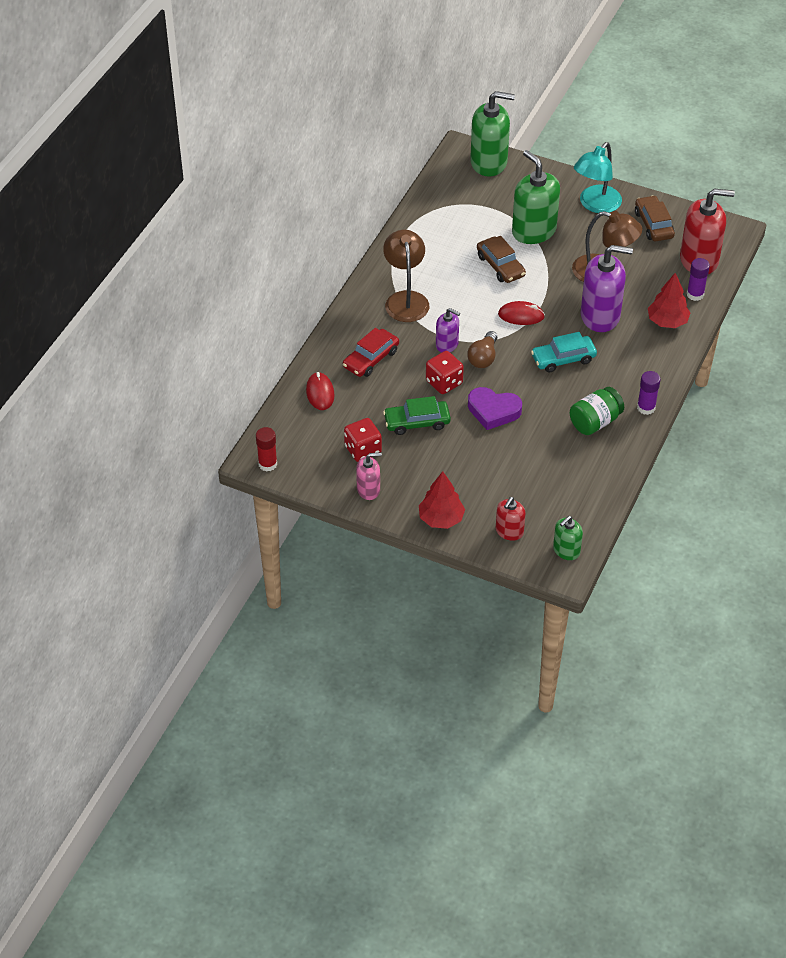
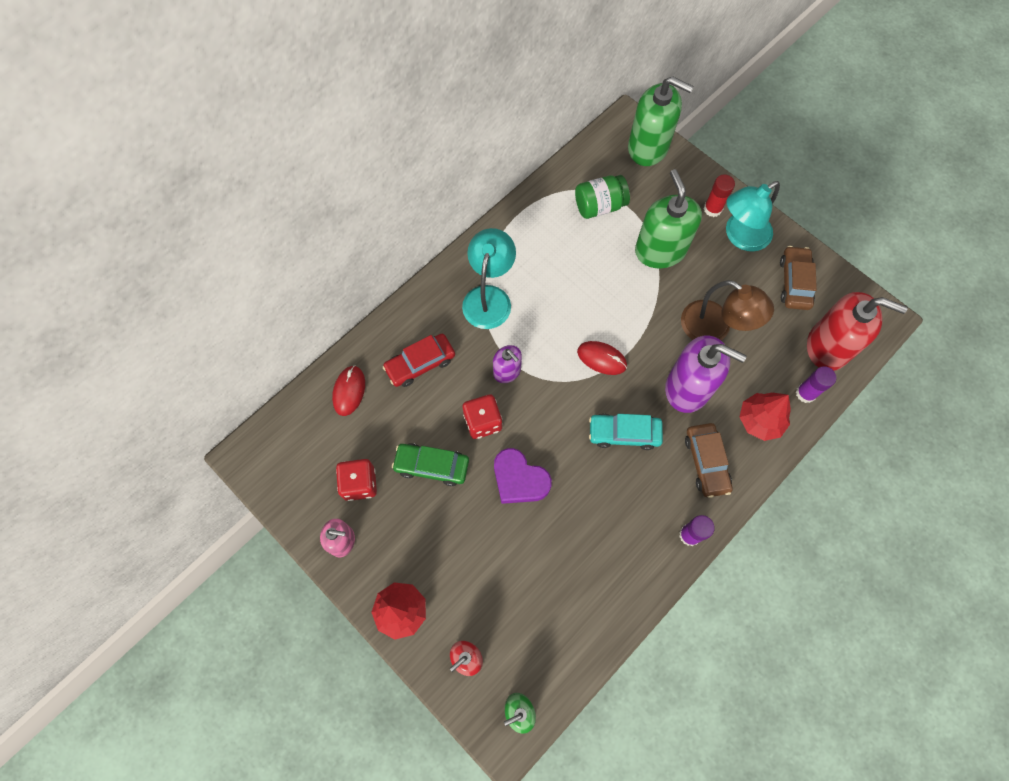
camera: 20 degrees right, 20 degrees up
red glue stick [256,427,277,472] -> red glue stick moved to [704,174,735,217]
brown lamp [383,230,429,322] -> turquoise lamp [462,228,516,329]
brown light bulb [467,331,497,368] -> none
brown car [477,236,526,283] -> brown car moved to [685,423,733,498]
green jar [570,387,624,435] -> green jar moved to [575,175,630,219]

